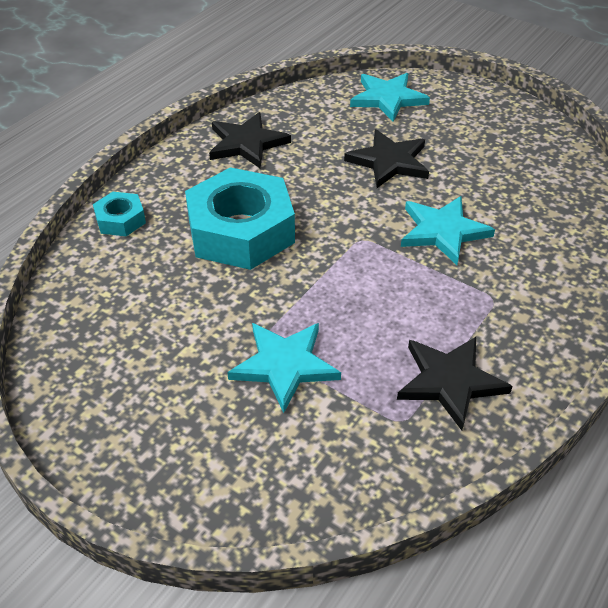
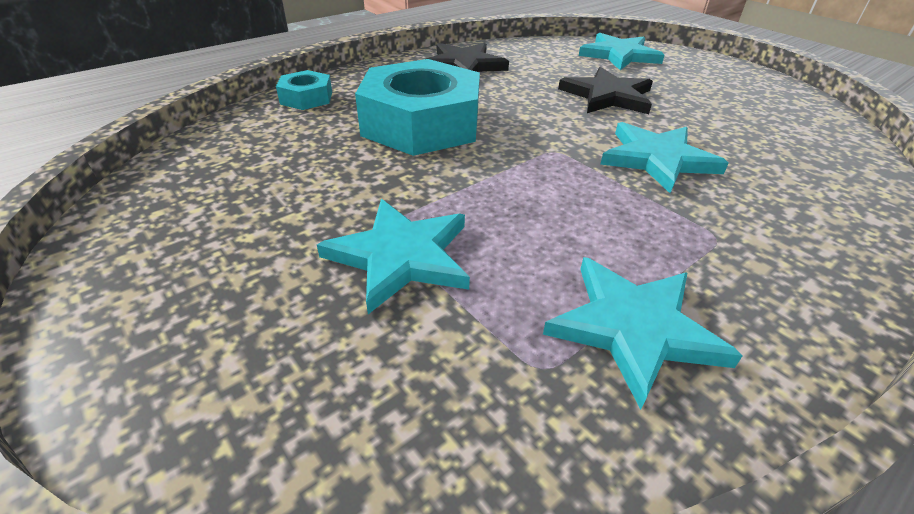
camera: 15 degrees right, 5 degrees down
black star [397,337,513,430] -> turquoise star [543,257,743,410]

